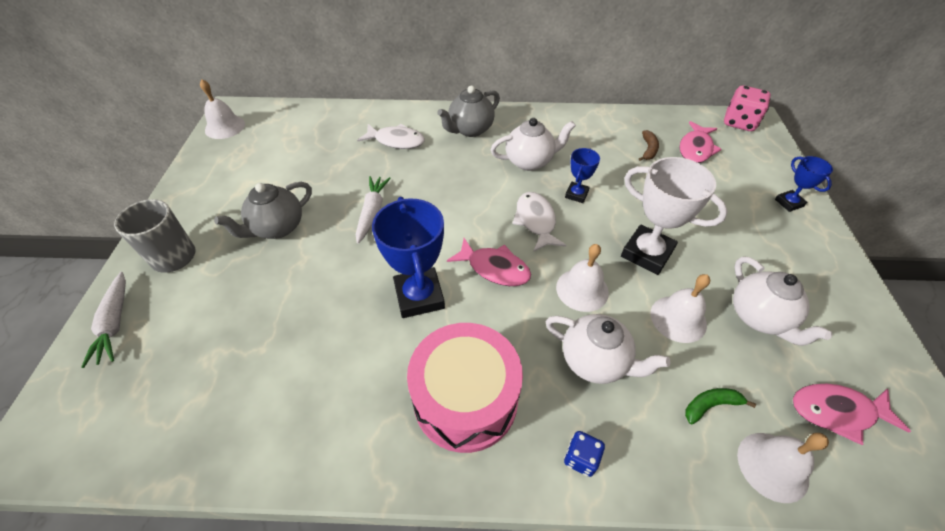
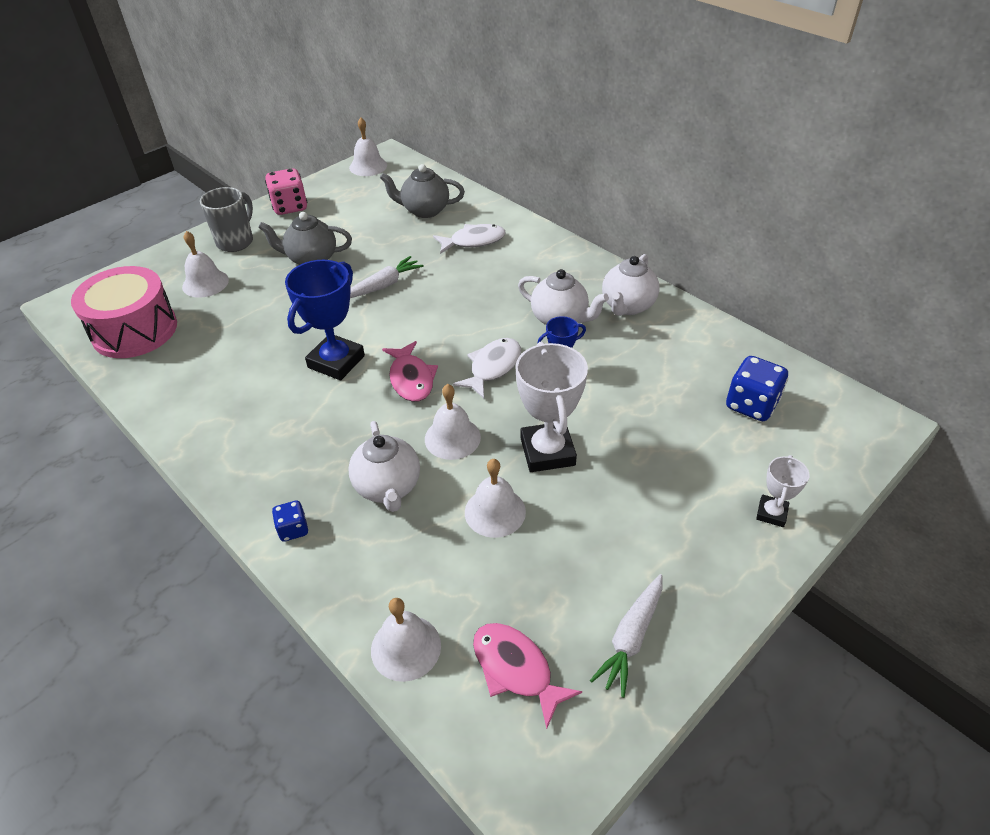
camera: 45 degrees right, 5 degrees down
white carrot [81,272,126,368] -> white carrot moved to [590,574,662,698]
white fish [357,124,425,149] -> white fish turned 75 degrees counterclockwise [433,224,506,254]
pink drum [407,323,523,453] -> pink drum moved to [71,266,177,358]
grey teapot [437,86,500,137] -> grey teapot moved to [380,164,465,218]
brown banana [639,130,659,161] -> none
pink fish [680,121,722,163] -> blue dice [726,356,788,421]
green banana [685,388,756,424] -> none
pink dice [724,86,771,131] -> pink dice moved to [265,168,308,215]
white teapot [733,256,832,346] -> white teapot moved to [602,254,660,316]
blue trophy [775,156,833,212] -> white trophy [756,455,810,527]
none -> white bell [182,231,229,298]

